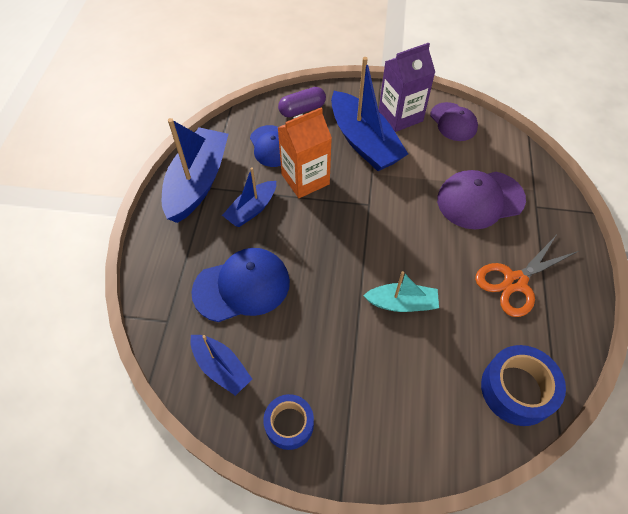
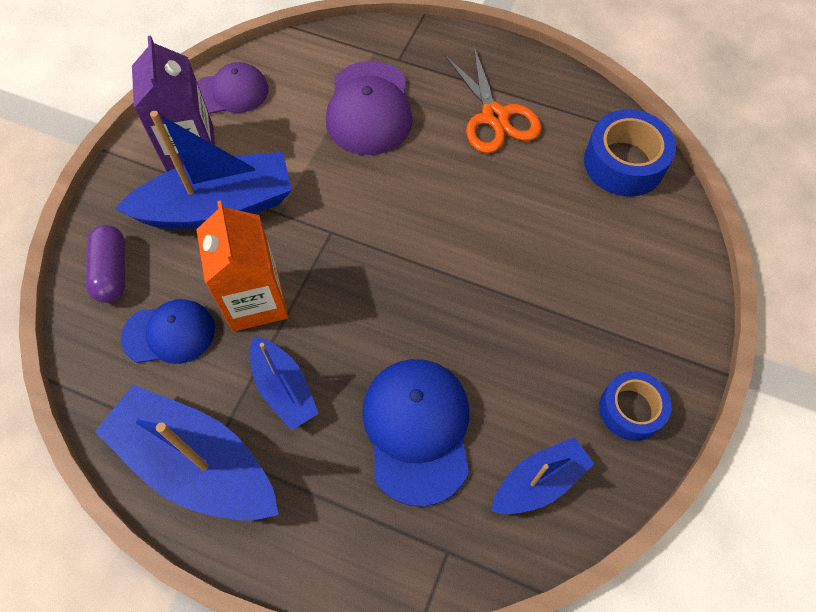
camera: 75 degrees left, 5 degrees up
turquoise boat [363,271,439,312] -> none

